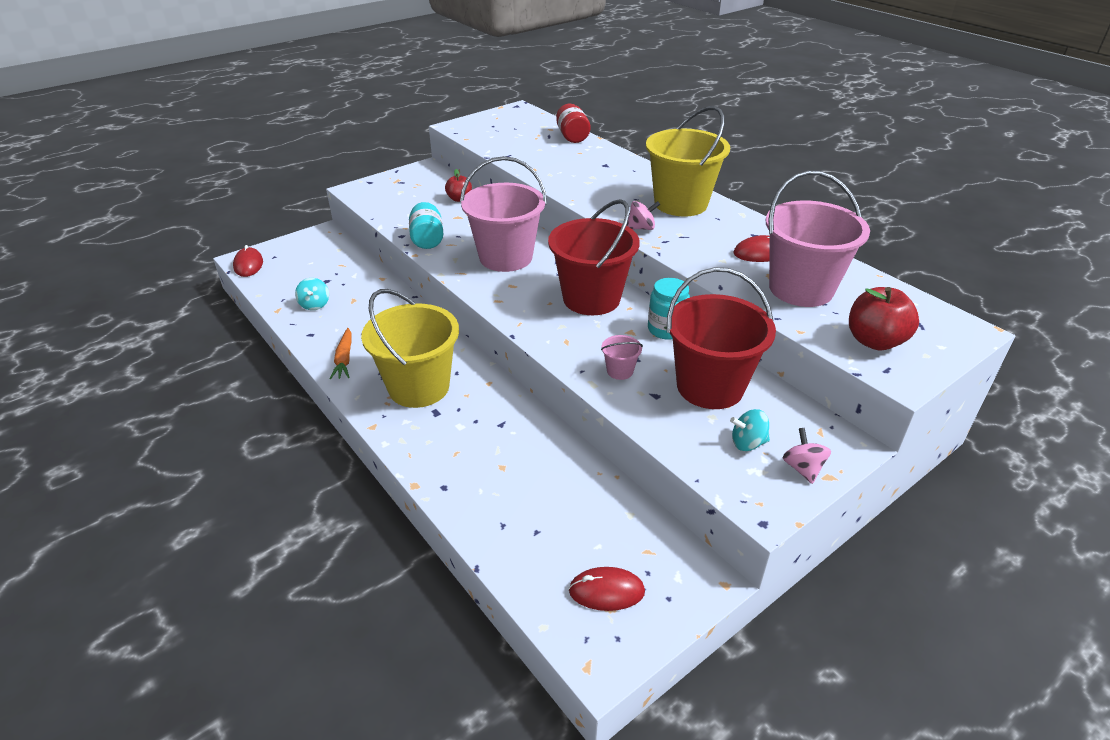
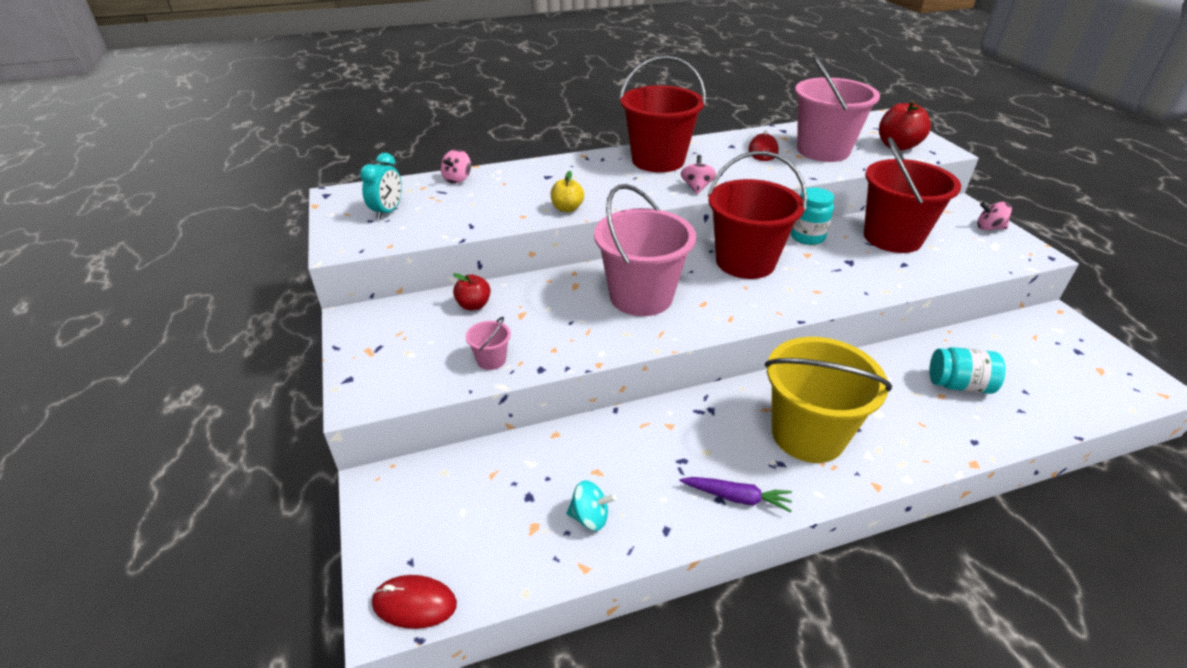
camera: 70 degrees left, 0 degrees up
orange carrot [329,328,351,379] -> purple carrot [680,477,792,512]
turquoise jar [409,202,443,249] -> turquoise jar moved to [929,347,1005,394]
red jar [556,103,591,143] -> pink spinning top [440,149,471,184]
red mouse [569,567,645,611] -> none
pink bucket [601,335,643,380] -> pink bucket moved to [466,317,511,370]
yellow bucket [646,106,730,217] -> red bucket [619,55,706,173]
turquoise spinning top [730,409,770,451] -> none
none -> turquoise clock [360,153,402,220]
none -> yellow apple [551,171,584,212]

